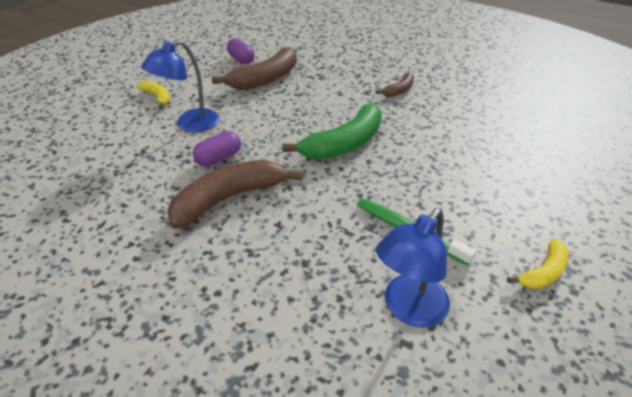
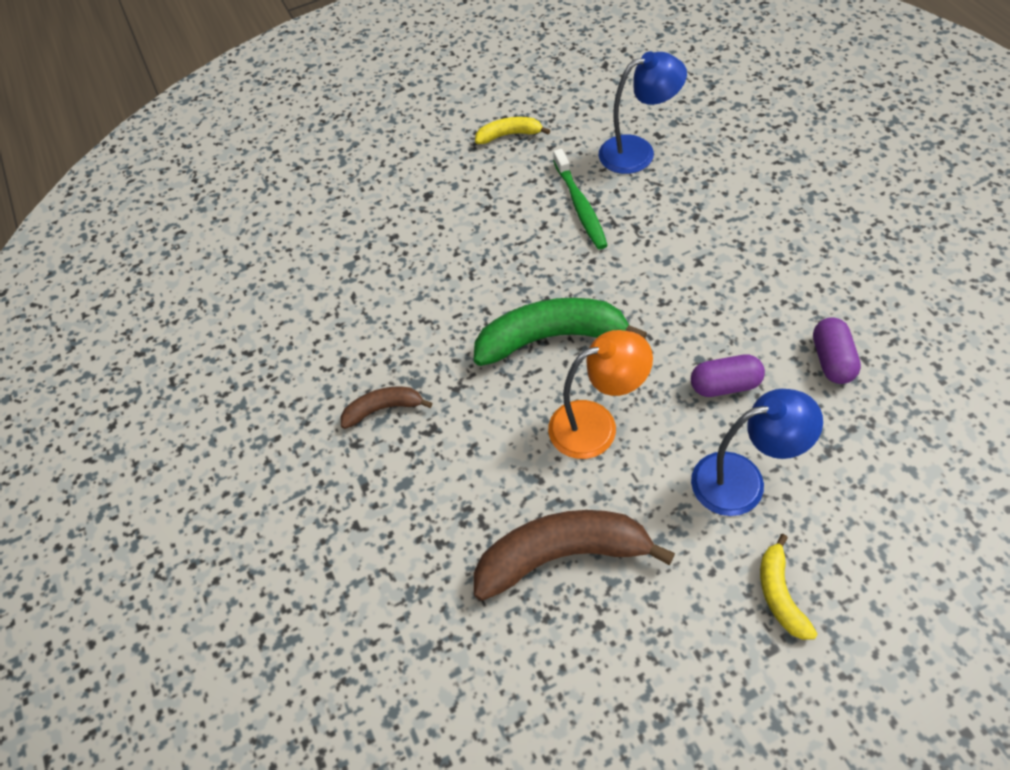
camera: 140 degrees left, 15 degrees up
brown banana [167,160,303,229] -> none
purple capsule [227,38,255,64] -> purple capsule moved to [813,317,861,384]
none -> orange lamp [548,330,653,459]

